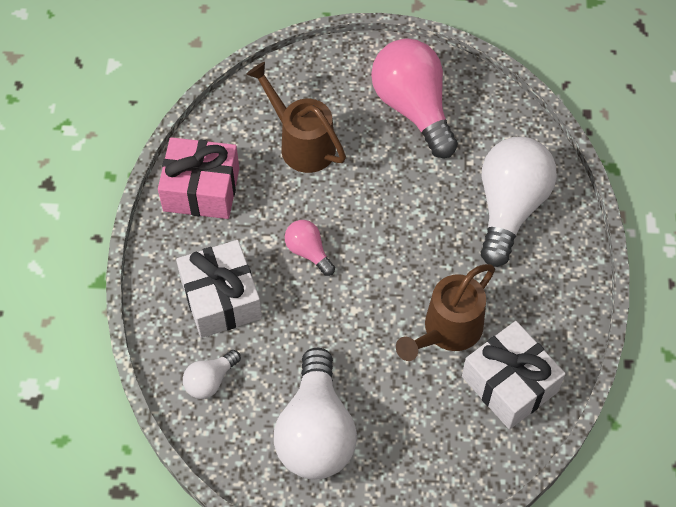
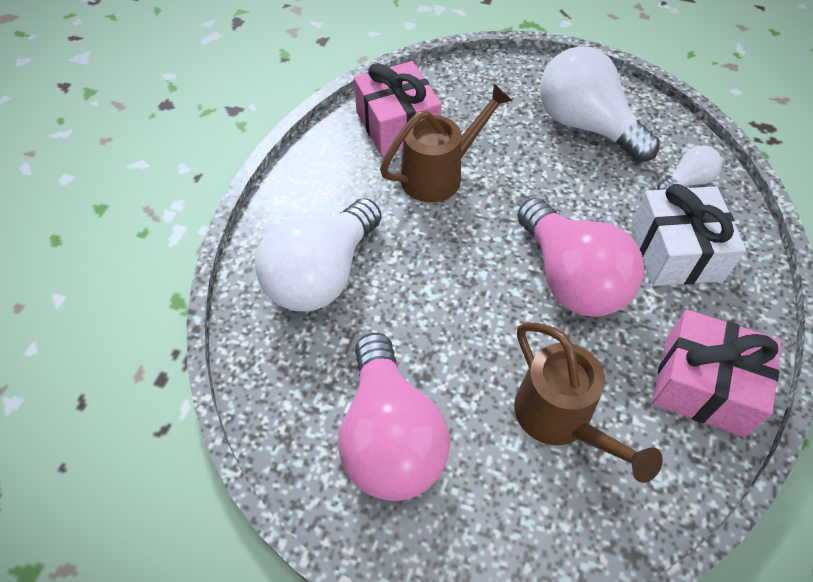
camera: 165 degrees left, 5 degrees down
white light bulb [274,348,357,480] -> white light bulb turned 60 degrees counterclockwise [540,46,660,163]
pink light bulb [285,220,335,276] -> pink light bulb [517,197,644,317], size x2.09
white gift [462,321,566,429] -> pink gift [354,61,442,156]

